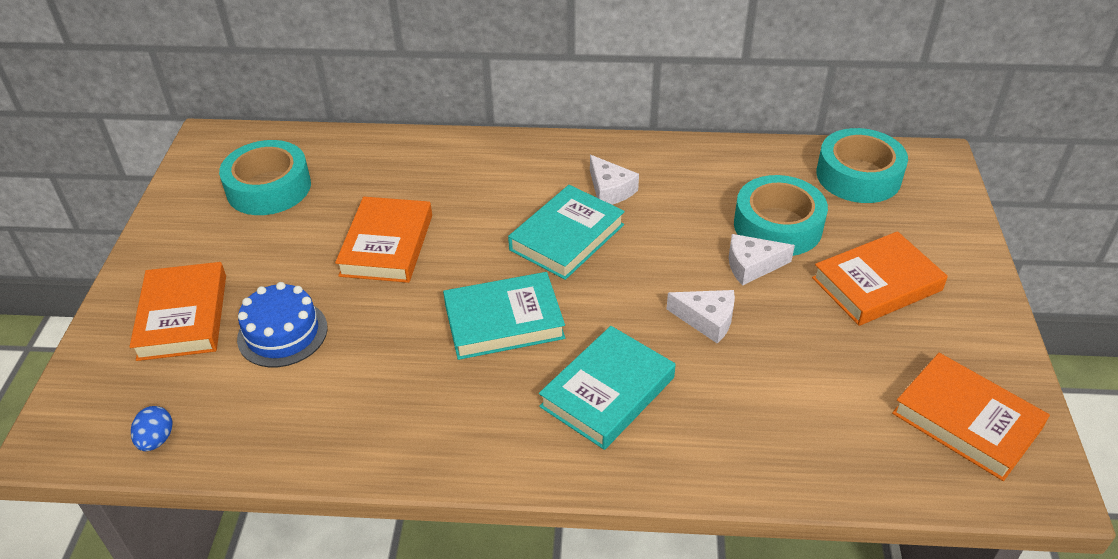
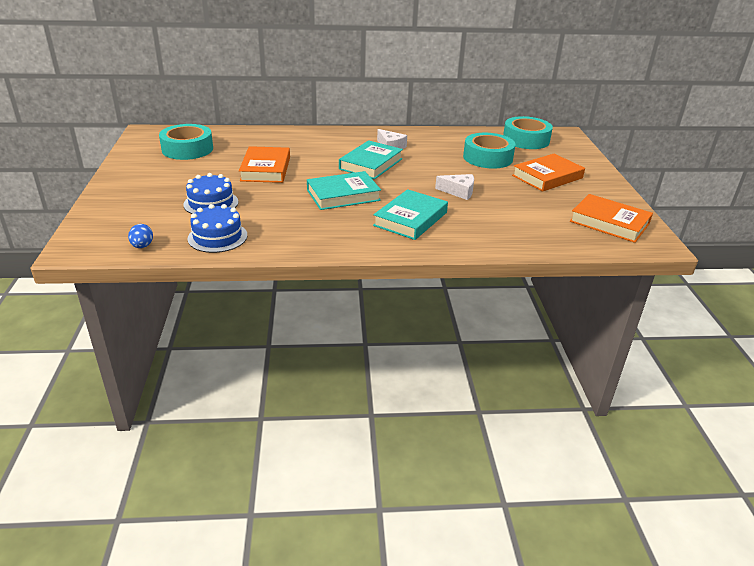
camera: 10 degrees left, 10 degrees down
orange book [129,262,226,361] -> none
white cheese [729,234,795,286] -> none
none -> blue cake [188,204,247,253]

